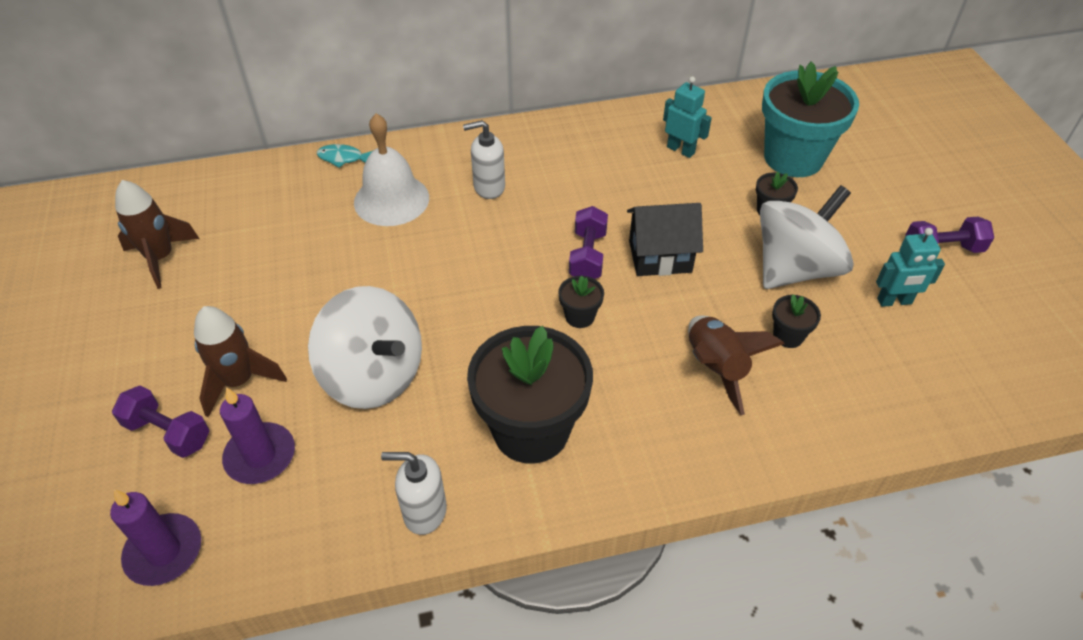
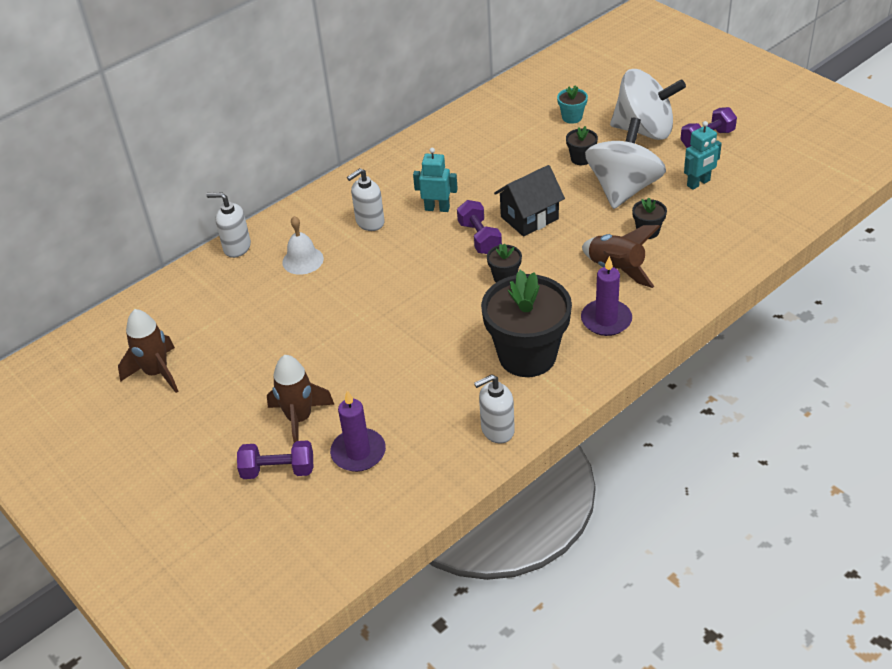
camera: 25 degrees left, 5 degrees down
purple candle [110,489,201,586] -> purple candle moved to [581,256,632,336]
white spinning top [308,286,422,409] -> white spinning top moved to [610,69,686,140]
turquoise fish [317,144,373,168] -> white soap dispenser [207,192,251,258]
white bell [354,114,429,226] -> white bell [282,216,324,275], size x0.64
turquoise robot [663,76,712,158] -> turquoise robot moved to [413,148,458,212]
turquoise flower pot [762,62,859,177] -> turquoise flower pot [557,85,588,124], size x0.43

